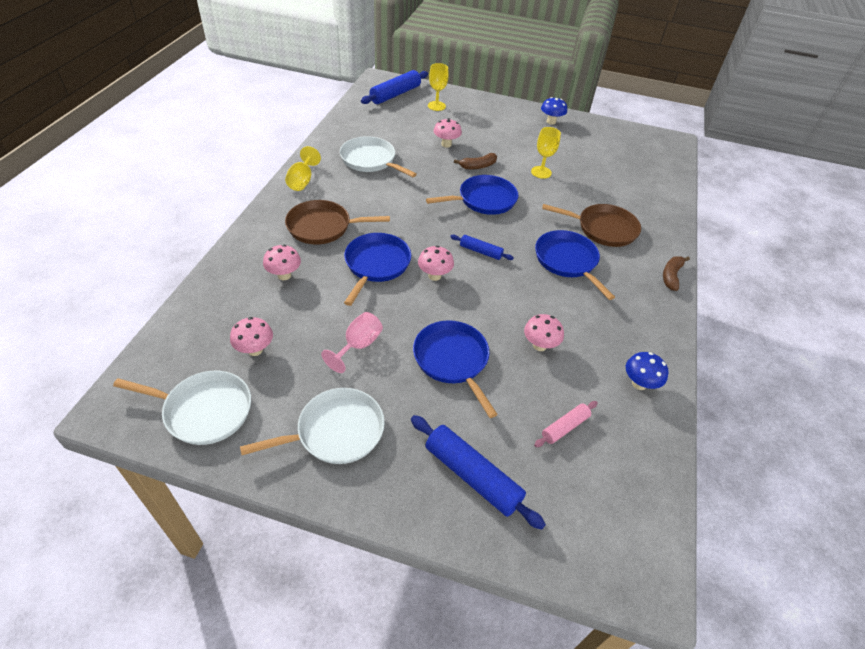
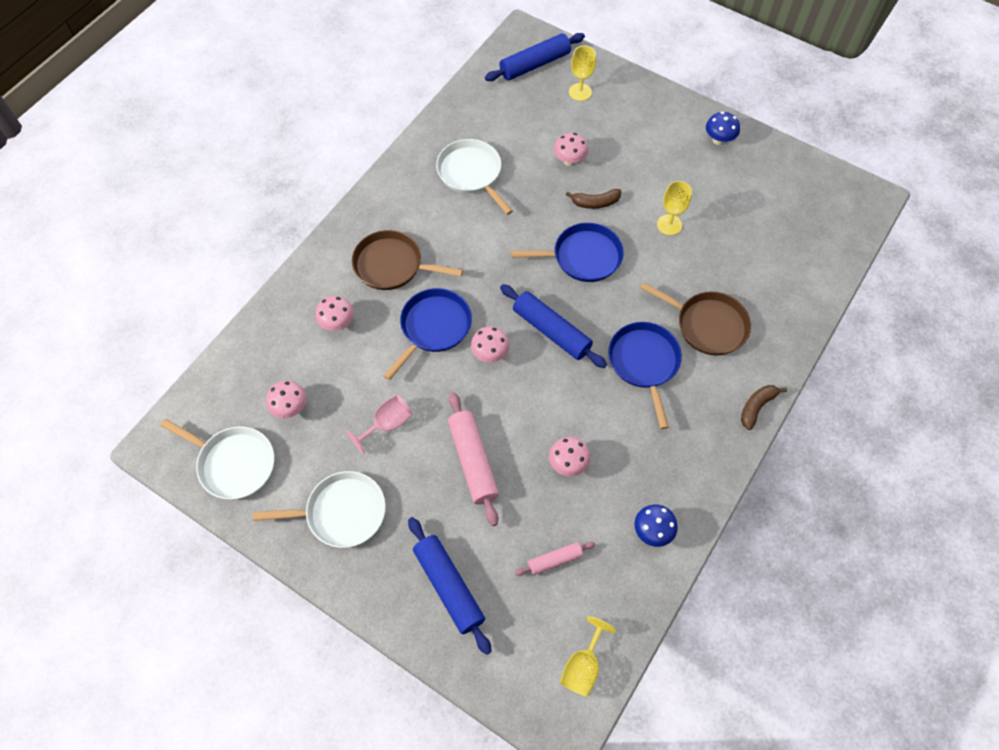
camera: 20 degrees right, 15 degrees up
yellow goblet [285,146,321,191] -> yellow goblet moved to [560,616,616,697]
blue pan [413,320,498,418] -> pink rolling pin [448,392,499,526]
blue rolling pin [450,235,514,260] -> blue rolling pin [500,284,607,368], size x1.79

